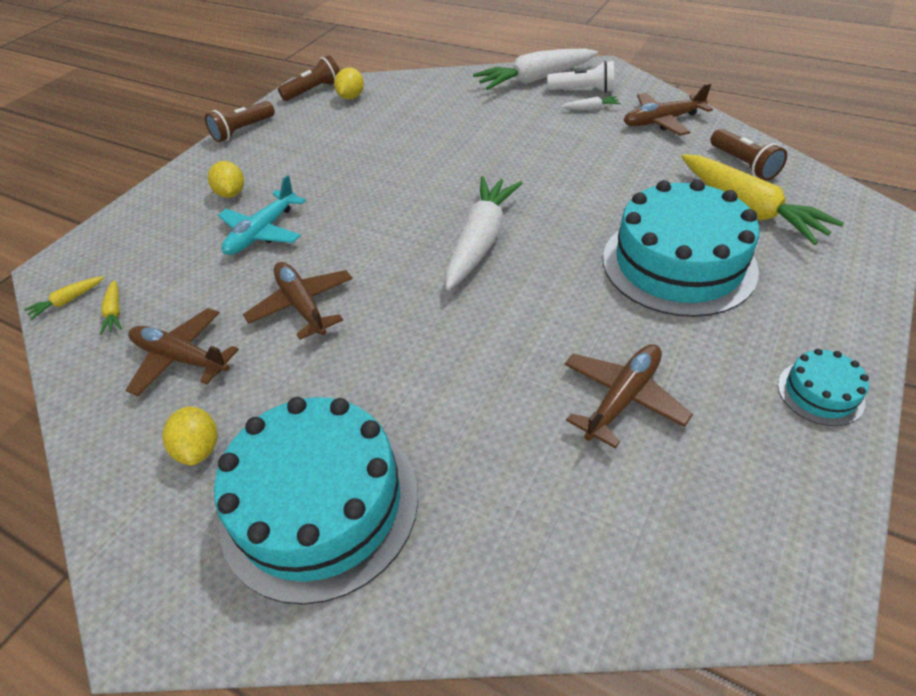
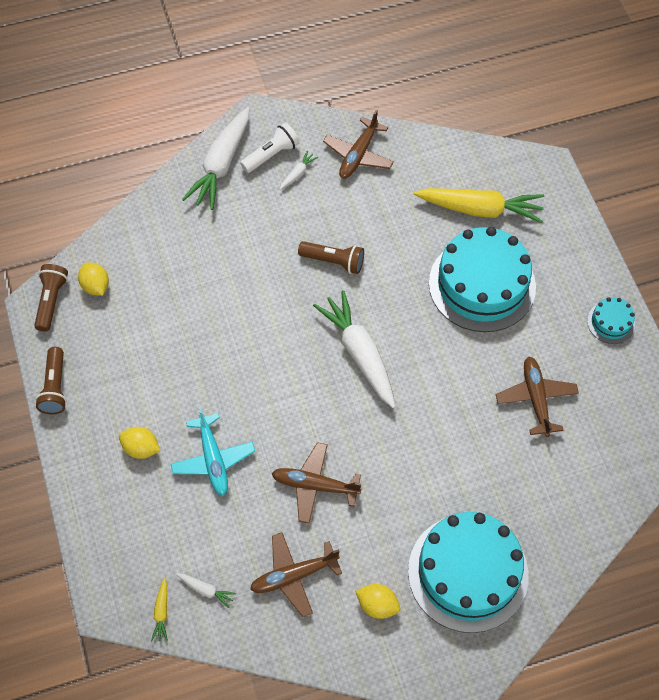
camera: 50 degrees left, 15 degrees up
yellow carrot [100,280,122,335] -> white carrot [176,573,236,608]
brown flashlight [710,129,787,181] -> brown flashlight moved to [298,241,364,274]

